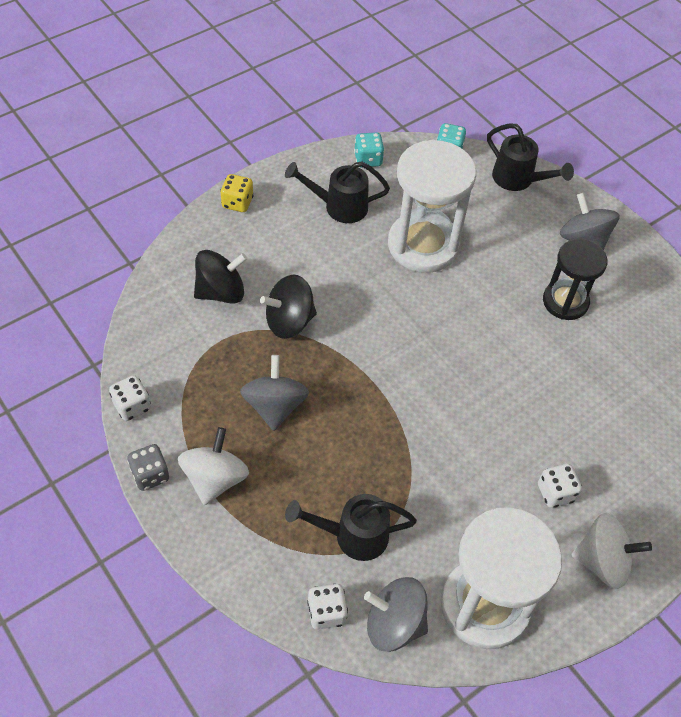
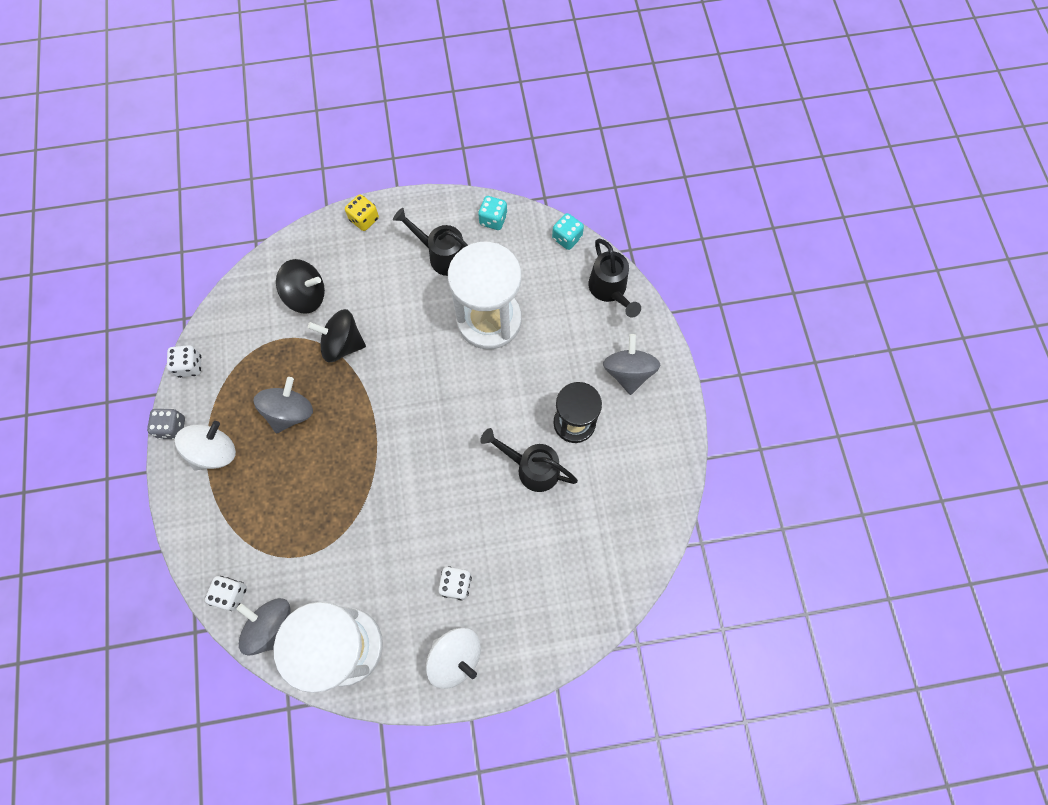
camera: 30 degrees right, 15 degrees up
black watering can [285,494,417,561] -> black watering can moved to [480,428,578,492]

